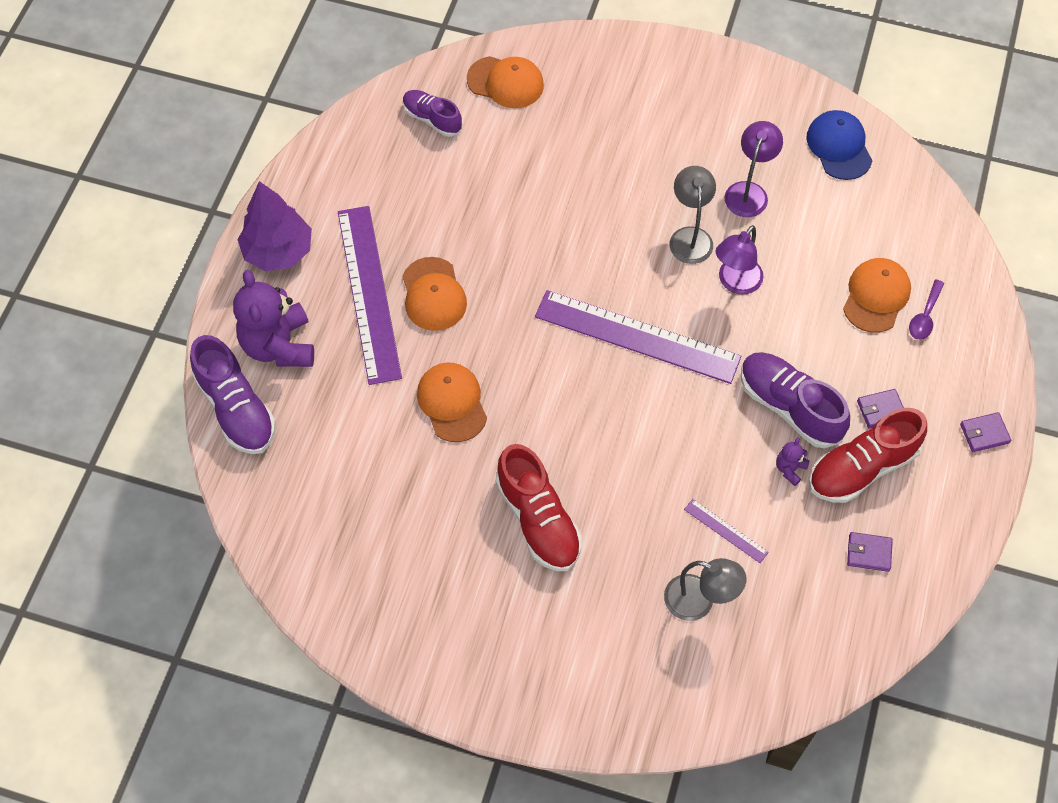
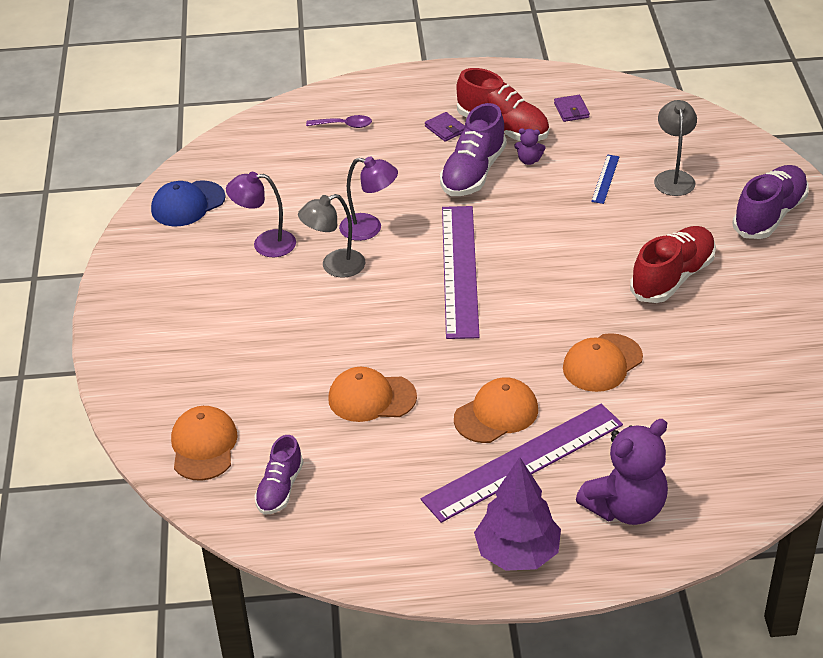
camera: 110 degrees left, 20 degrees down
purple shoe [190,335,276,454] -> purple shoe moved to [732,165,809,239]
purple ruler [684,499,769,563] -> blue ruler [591,155,619,204]
orange cap [843,258,911,333] -> orange cap moved to [328,367,417,422]
purple wallet [960,412,1011,452] -> none

